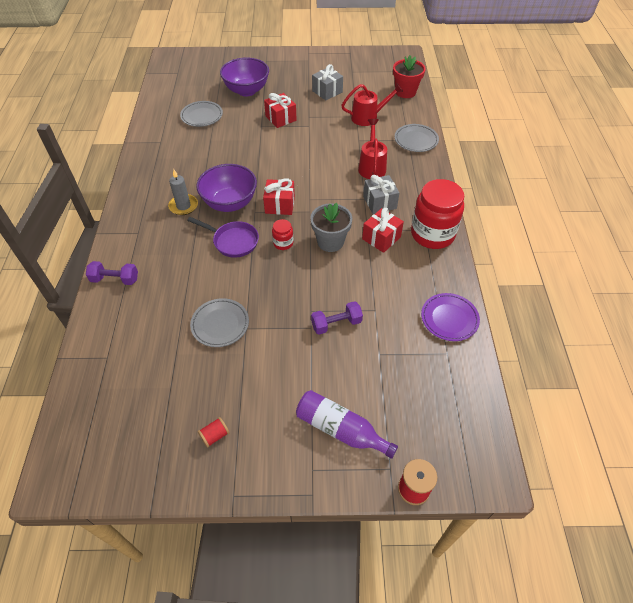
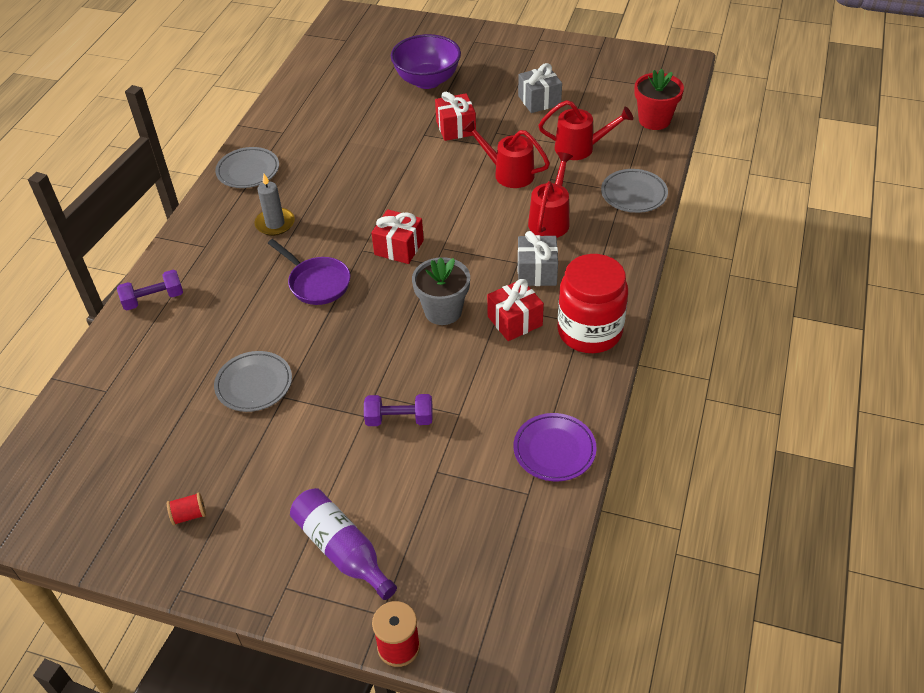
camera: 20 degrees right, 5 degrees down
purple dumbbell [86,261,138,285] -> purple dumbbell turned 45 degrees counterclockwise [117,270,183,310]
grey plate [180,101,223,127] -> grey plate moved to [215,147,279,188]
purple bowl [196,164,257,212] -> none
red jar [272,219,293,250] -> none
none -> red watering can [463,120,550,188]

